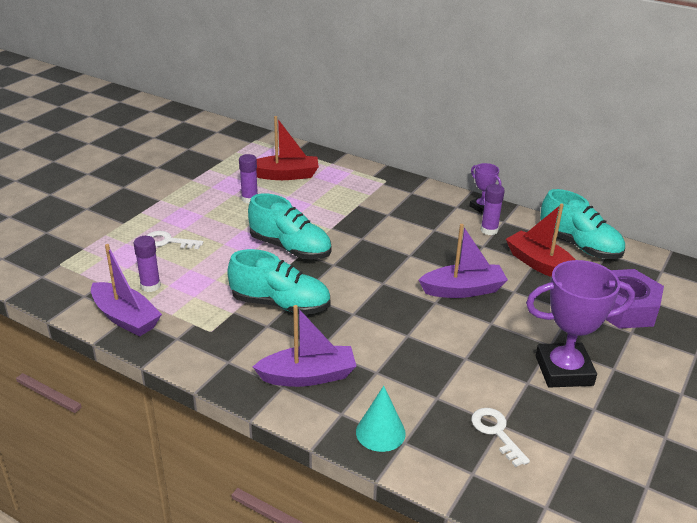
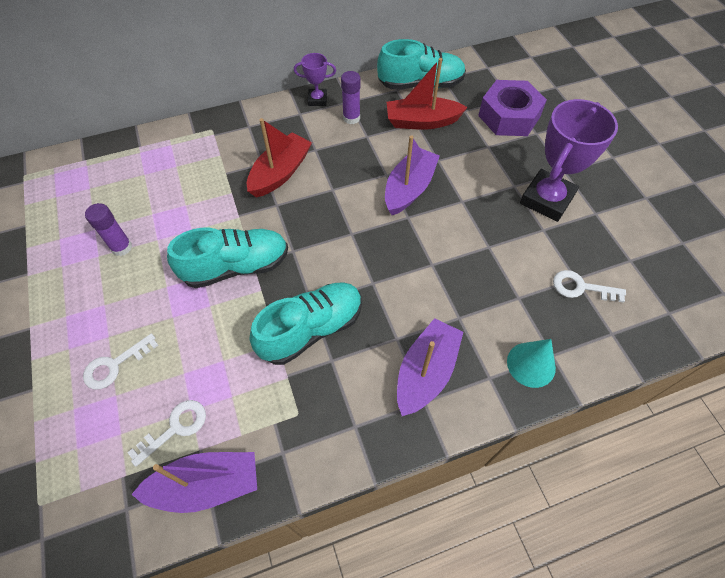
camera: 50 degrees left, 25 degrees up
purple glue stick [134,236,161,292] -> white key [127,400,206,467]
red boat [256,116,319,180] -> red boat moved to [247,118,312,198]

